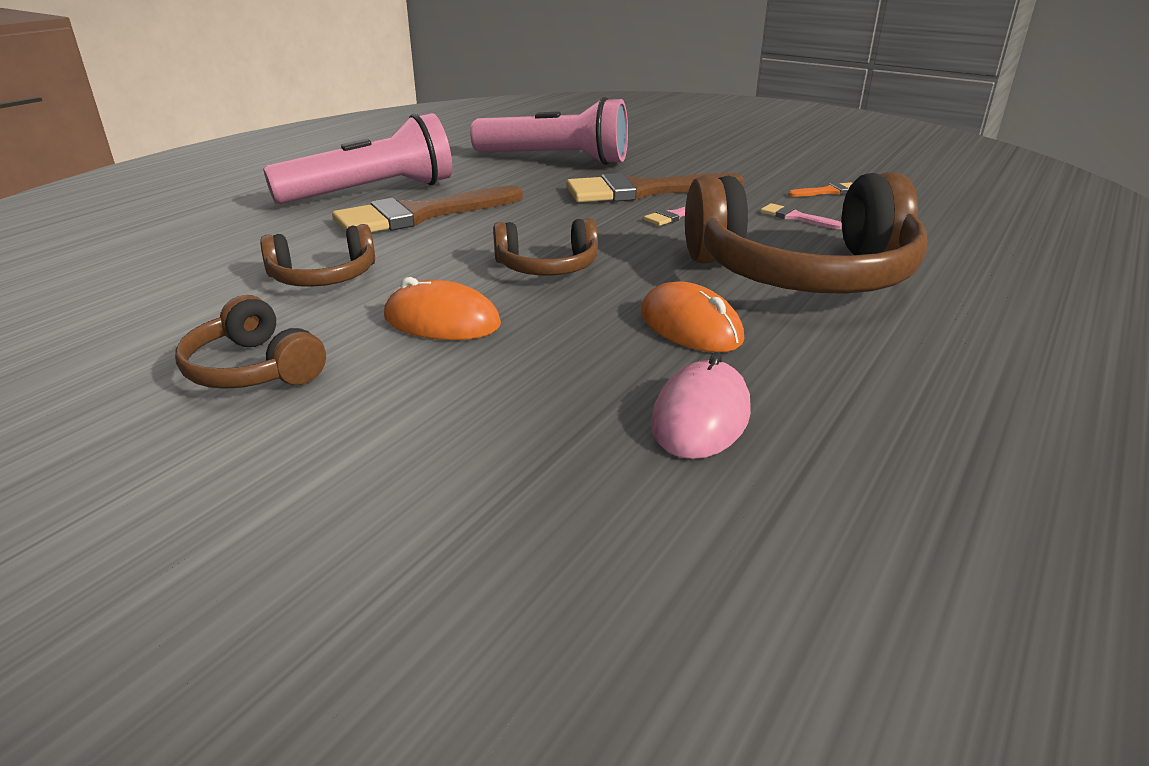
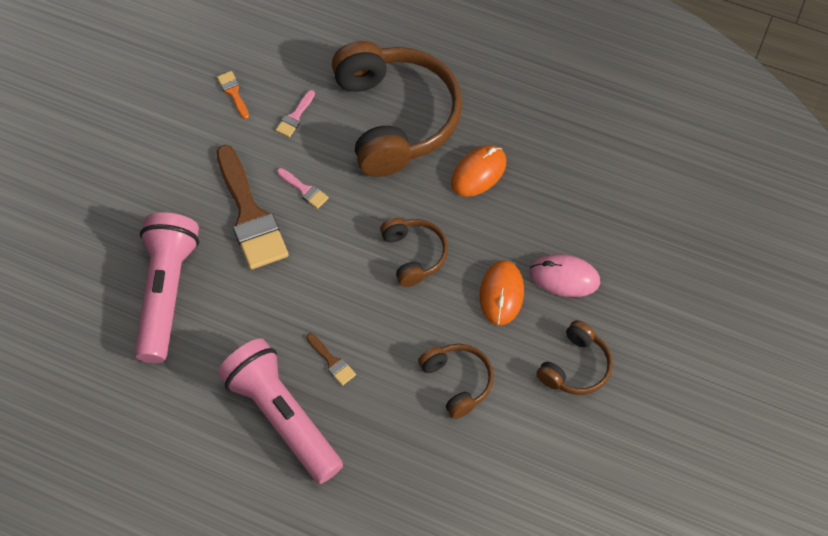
camera: 100 degrees left, 30 degrees up
brown brush [332,185,523,233] -> brown brush [306,333,356,386], size x0.43
pink mouse [651,352,751,459] -> pink mouse moved to [530,254,600,297]

